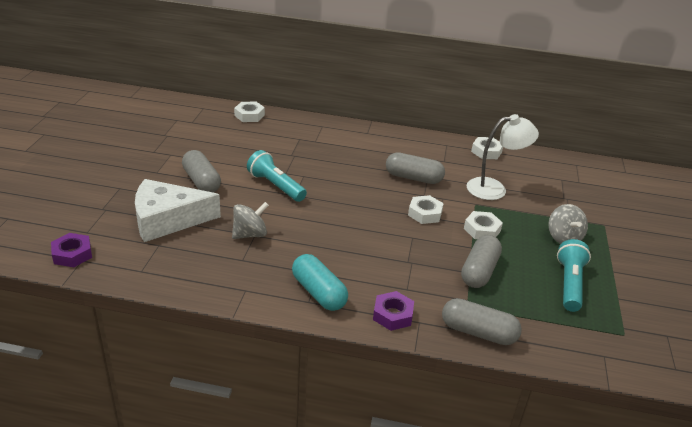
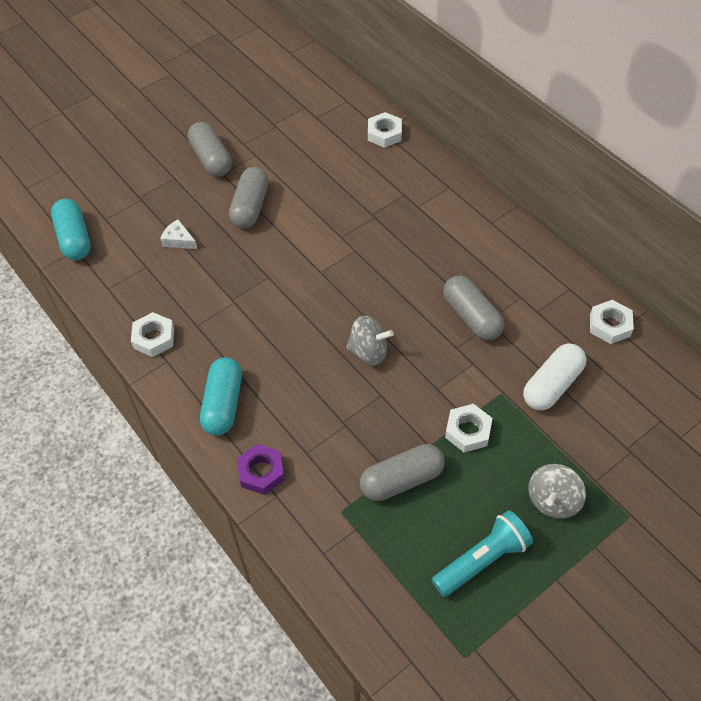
camera: 45 degrees right, 20 degrees up
purple nut [51,233,92,267] -> turquoise capsule [51,199,91,260]
white cheese [135,179,221,242] -> white cheese [160,219,197,249], size x0.40
grey spinning top [232,202,269,239] -> grey spinning top moved to [346,316,394,365]
turquoise flashlight [247,150,307,202] -> none
white nut [408,195,444,224] -> white nut moved to [131,312,174,357]
grey capsule [442,298,522,345] -> grey capsule moved to [188,122,232,177]
white lamp [467,114,539,200] -> white capsule [523,343,587,410]

